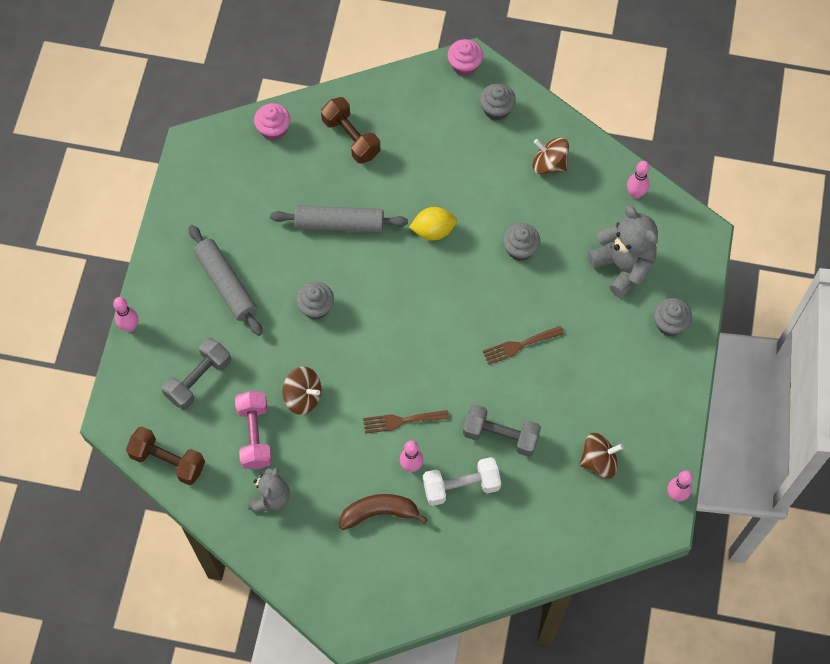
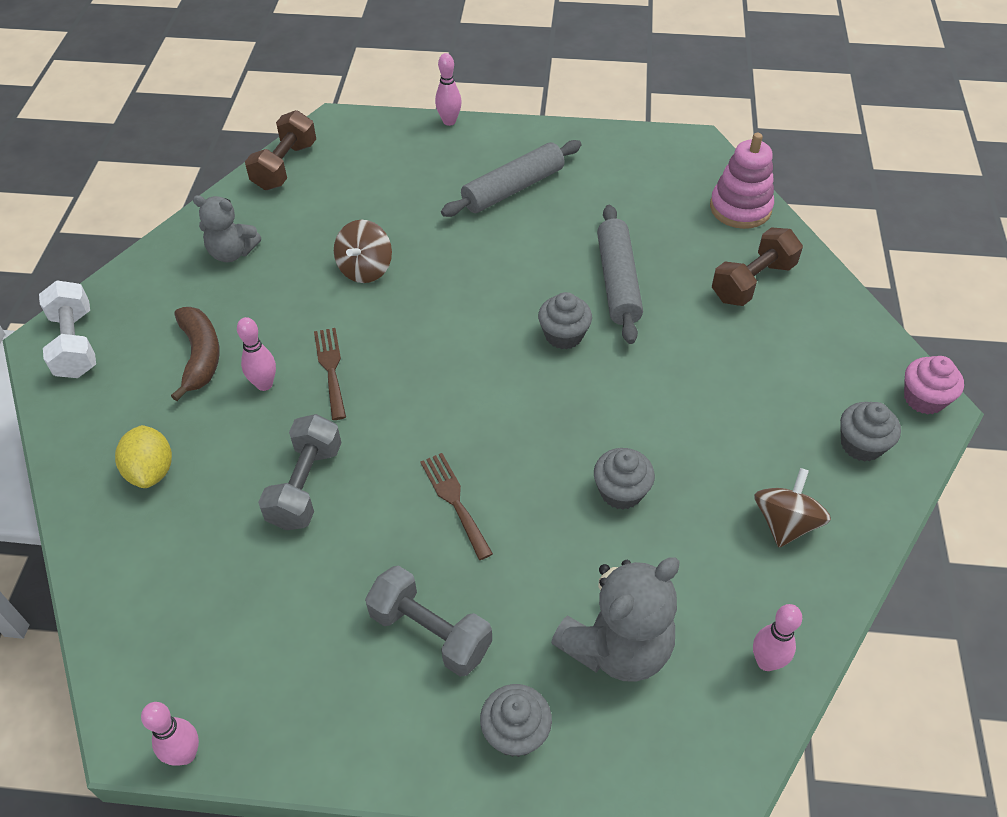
camera: 85 degrees right, 15 degrees down
grey dumbbell [162,338,231,410] -> grey dumbbell moved to [365,565,492,677]
pink dumbbell [235,391,272,469] -> none
pink cupcake [254,103,290,140] -> pink stacking toy [710,133,774,229]
grey cupcake [296,282,334,320] -> grey cupcake moved to [538,292,592,349]
yellow lemon [409,207,457,241] -> yellow lemon moved to [115,425,172,488]
white dumbbell [423,457,501,506] -> white dumbbell moved to [39,280,96,378]
brown spinning top [579,433,624,478] -> none

